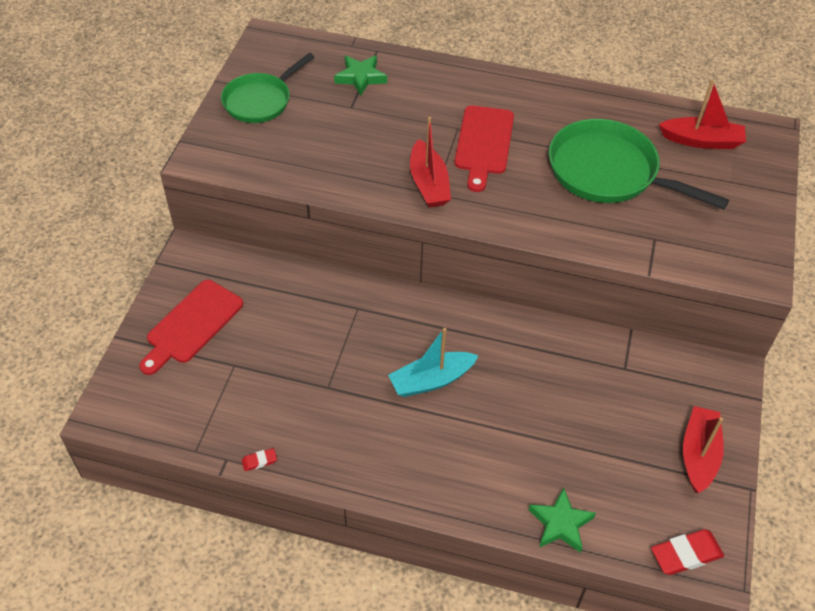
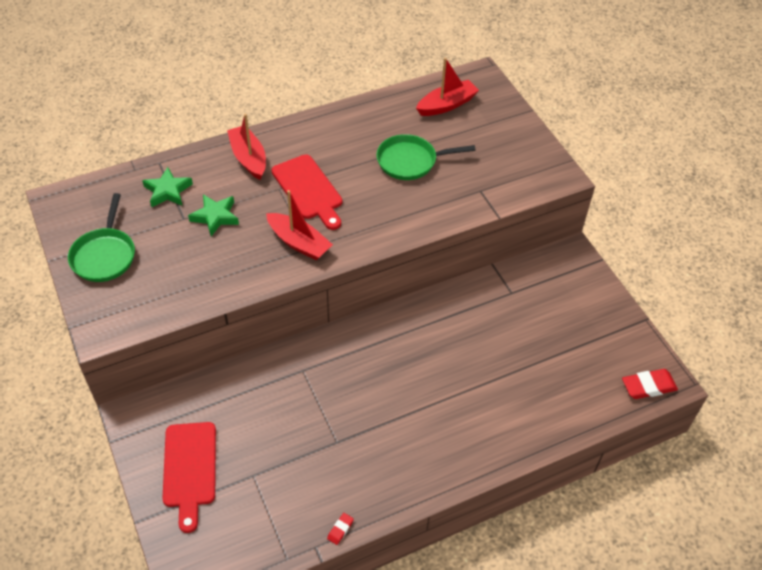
camera: 40 degrees left, 0 degrees up
turquoise boat [388,328,479,397] -> none
green star [529,488,596,553] -> green star moved to [188,194,239,236]
green pan [549,119,729,209] -> green pan [377,134,476,180], size x0.65
red eraser [651,529,724,575] -> red eraser turned 45 degrees clockwise [622,369,678,399]
red boat [683,406,724,493] -> red boat moved to [227,114,266,180]

